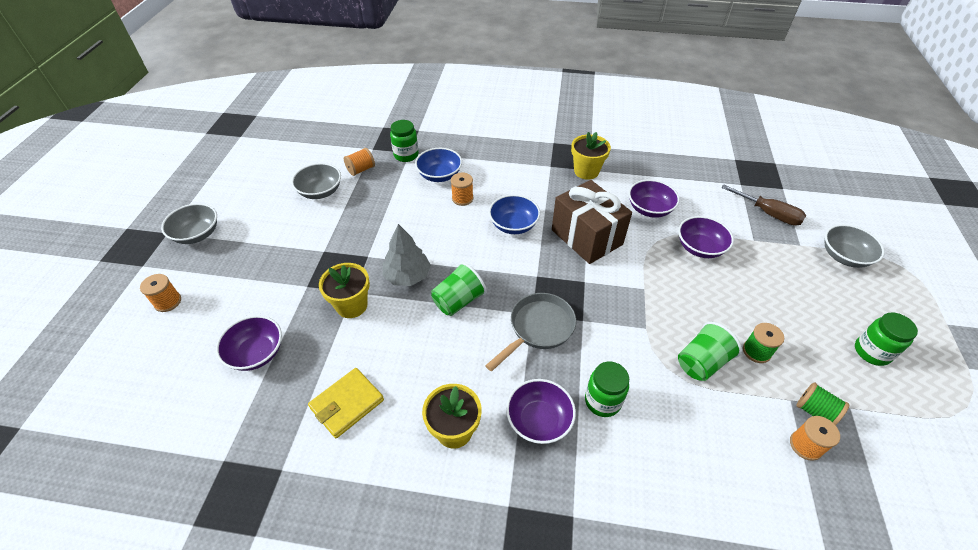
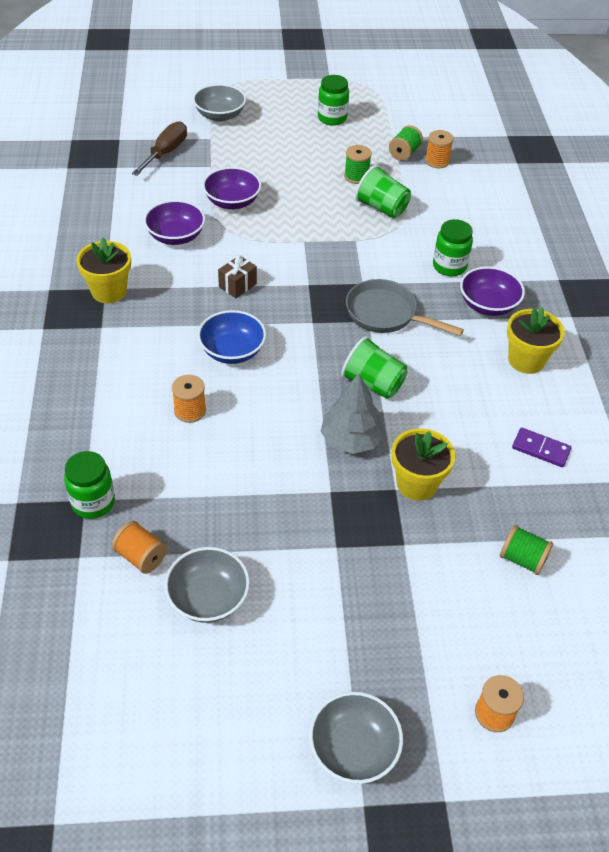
camera: 105 degrees left, 0 degrees up
purple bowl [216,315,282,371] -> green spool [500,525,553,575]
yellow wallet [308,368,384,438] -> purple domino [512,428,571,467]
blue bowl [415,148,462,182] -> none
brown gift [552,180,632,264] -> brown gift [218,255,257,298], size x0.43

